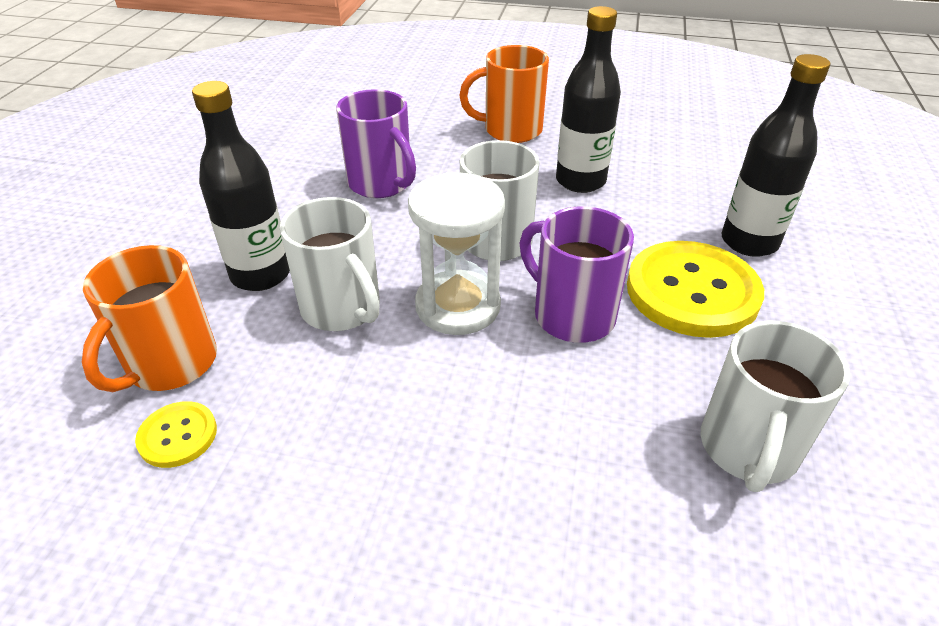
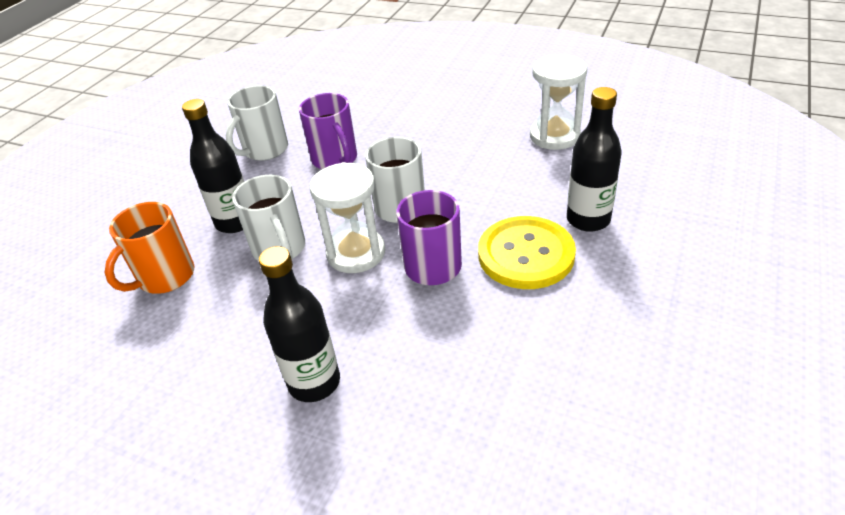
camera: 15 degrees right, 0 degrees up
yellow button [135,401,217,468] -> none
orange mug [459,45,549,143] -> none
black bottle [556,6,621,193] -> black bottle moved to [259,246,340,402]
white mug [701,320,850,492] -> white mug moved to [226,85,288,161]
none -> white hourglass [530,55,587,150]

